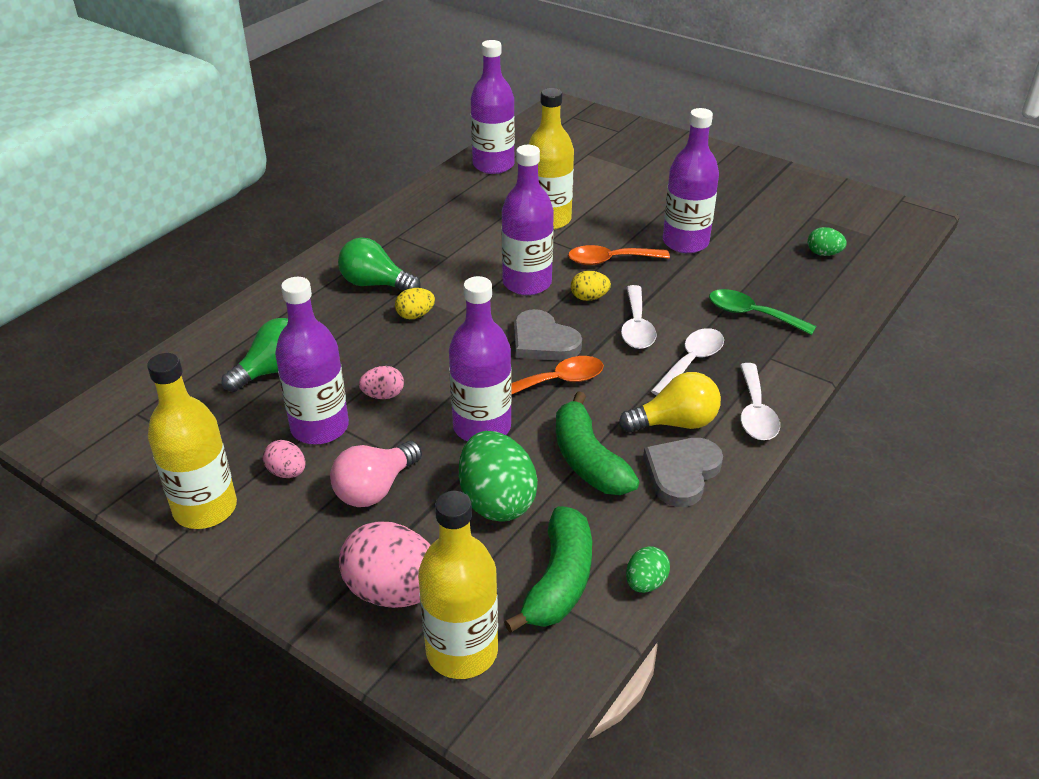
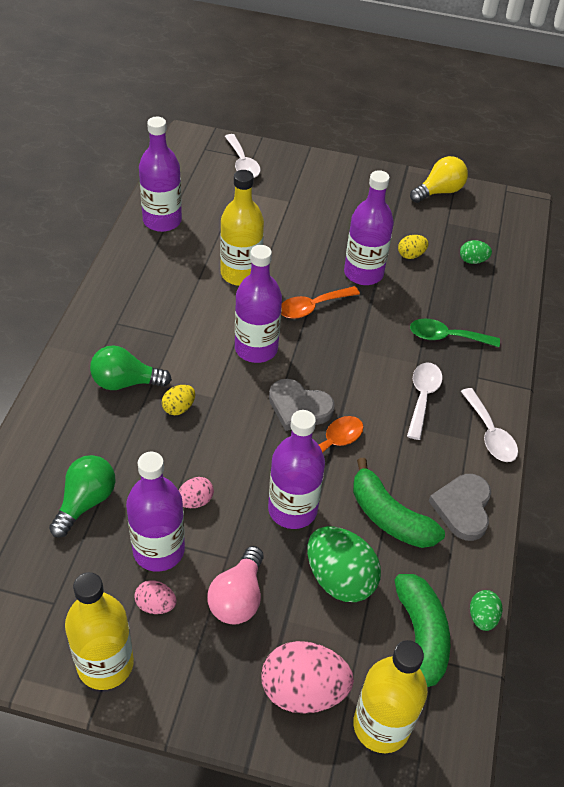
camera: 25 degrees left, 10 degrees up
yellow egg [571,271,611,301] -> yellow egg moved to [398,235,428,259]
yellow light bulb [619,372,721,433] -> yellow light bulb moved to [410,156,468,203]
white spoon [621,285,657,349] -> white spoon moved to [225,134,261,178]

